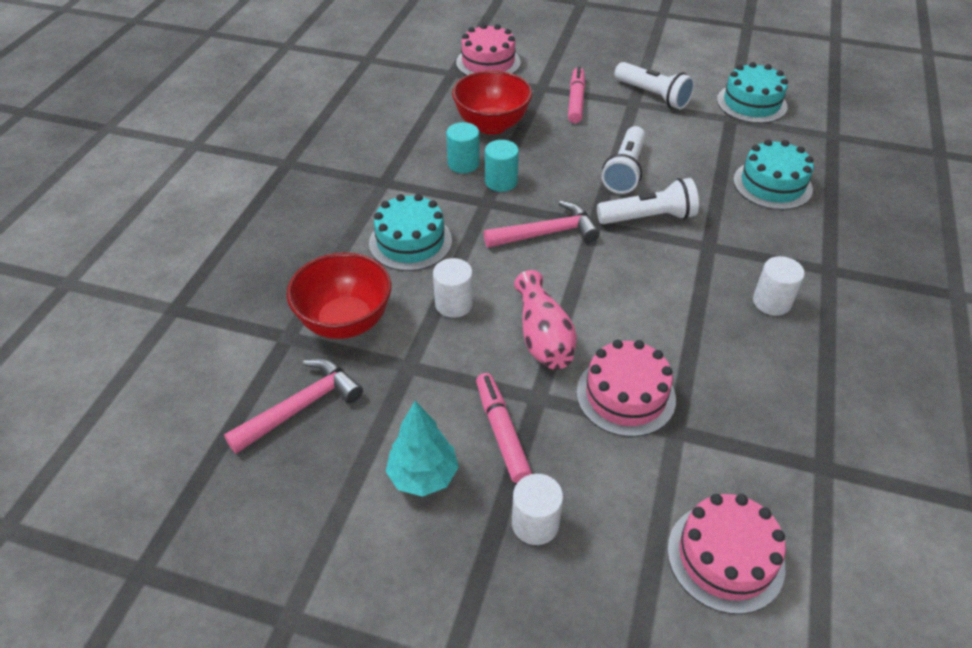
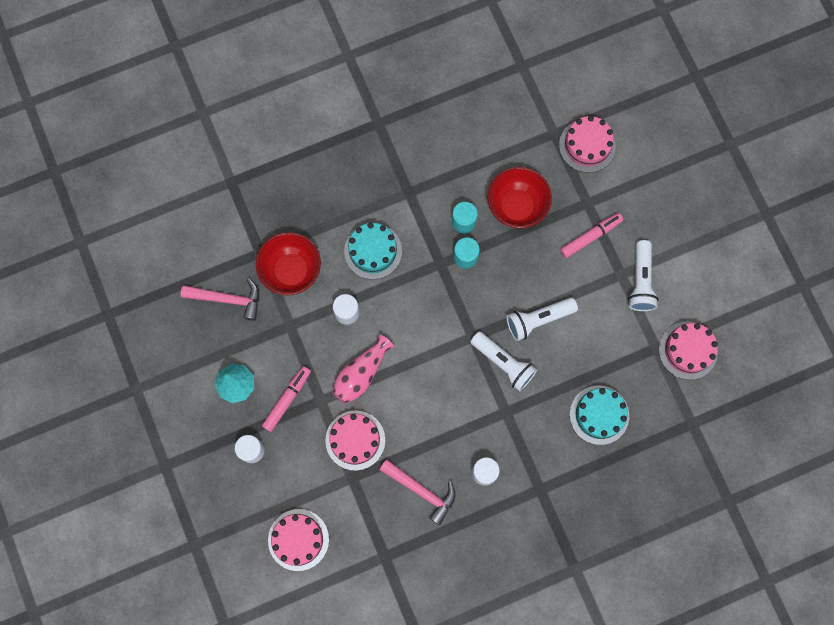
camera: 50 degrees right, 30 degrees up
pink hammer [484,200,599,248] -> pink hammer moved to [379,459,456,525]
turquoise cake [717,62,788,123] -> pink cake [659,322,718,380]

